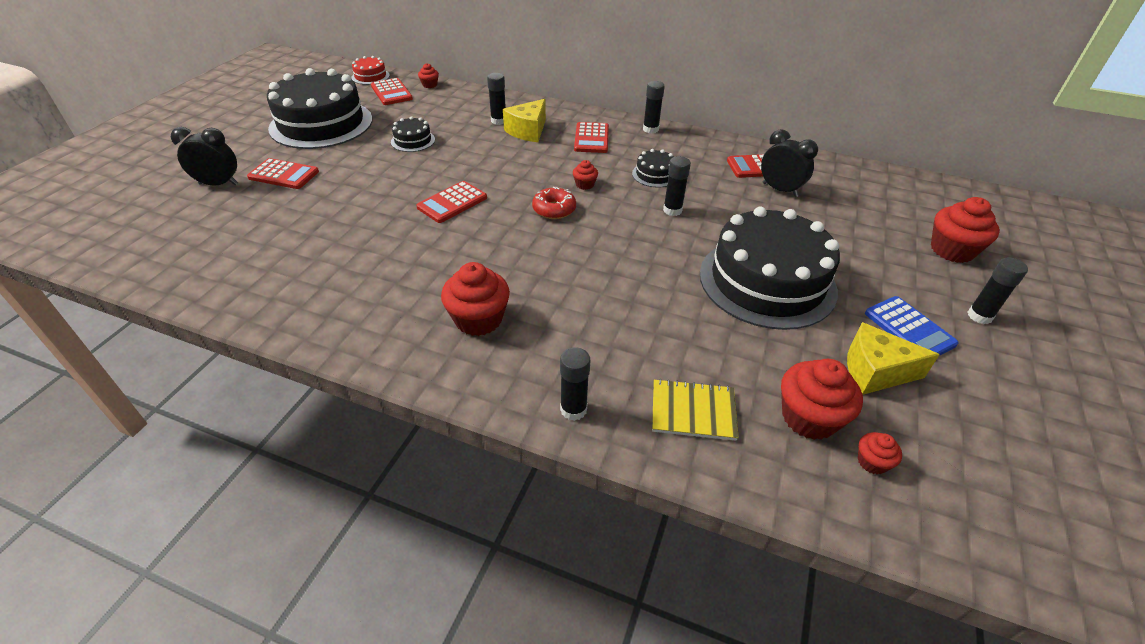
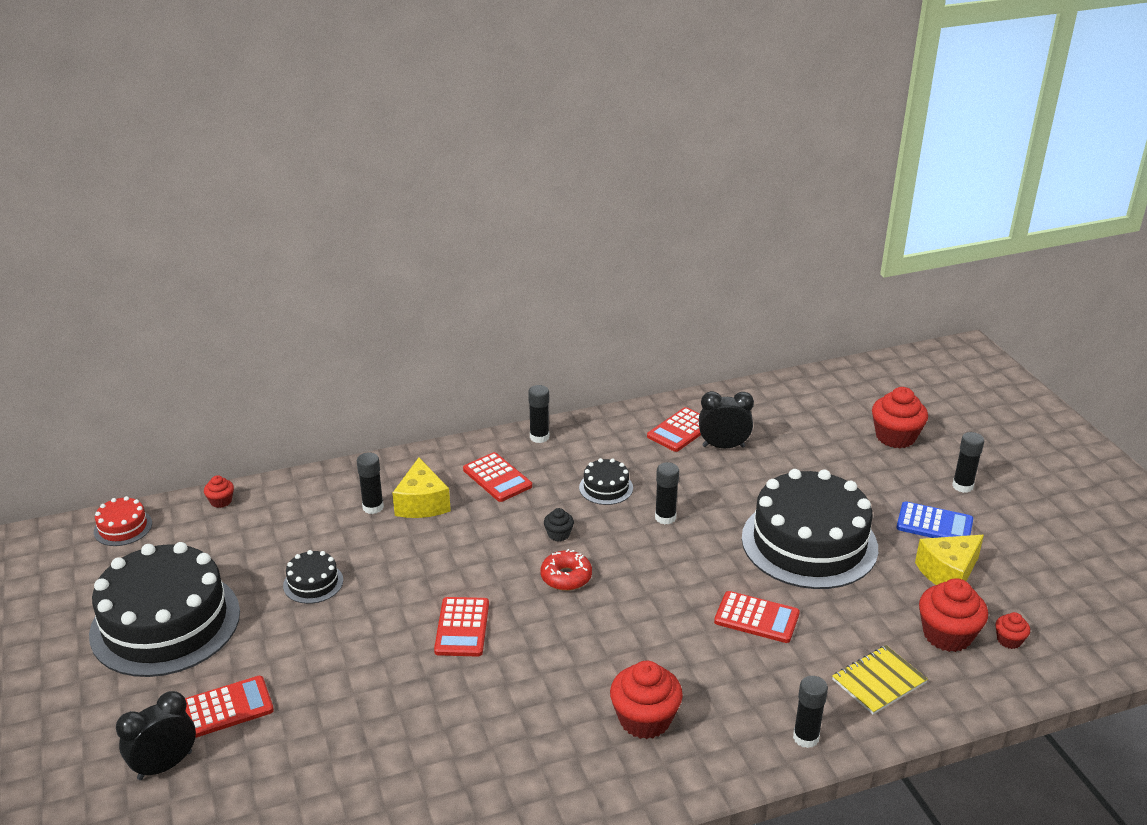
camera: 40 degrees left, 10 degrees down
red calculator [371,78,413,105] -> red calculator moved to [714,591,800,643]
red cupcake [573,160,598,190] -> black cupcake [544,508,574,542]

